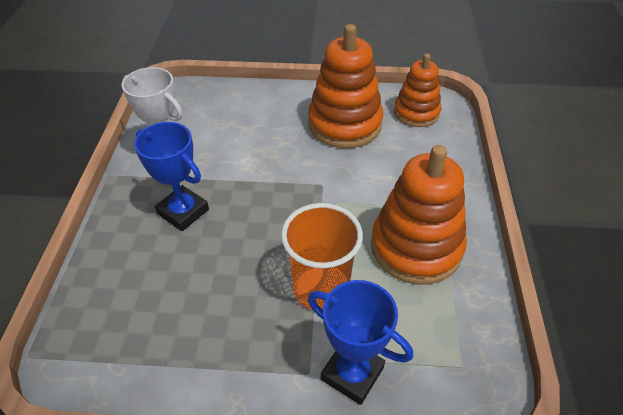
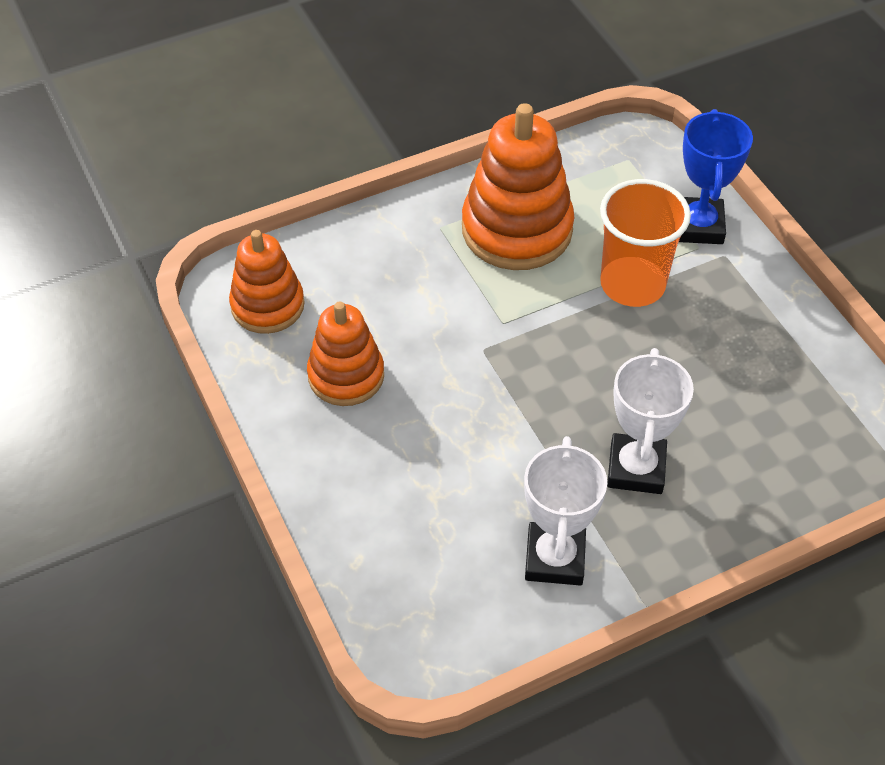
camera: 120 degrees left, 5 degrees up
blue trophy [134,122,209,231] -> white trophy [607,348,694,494]
orange stacking toy [308,24,383,148] -> orange stacking toy [307,302,384,406], size x0.63

